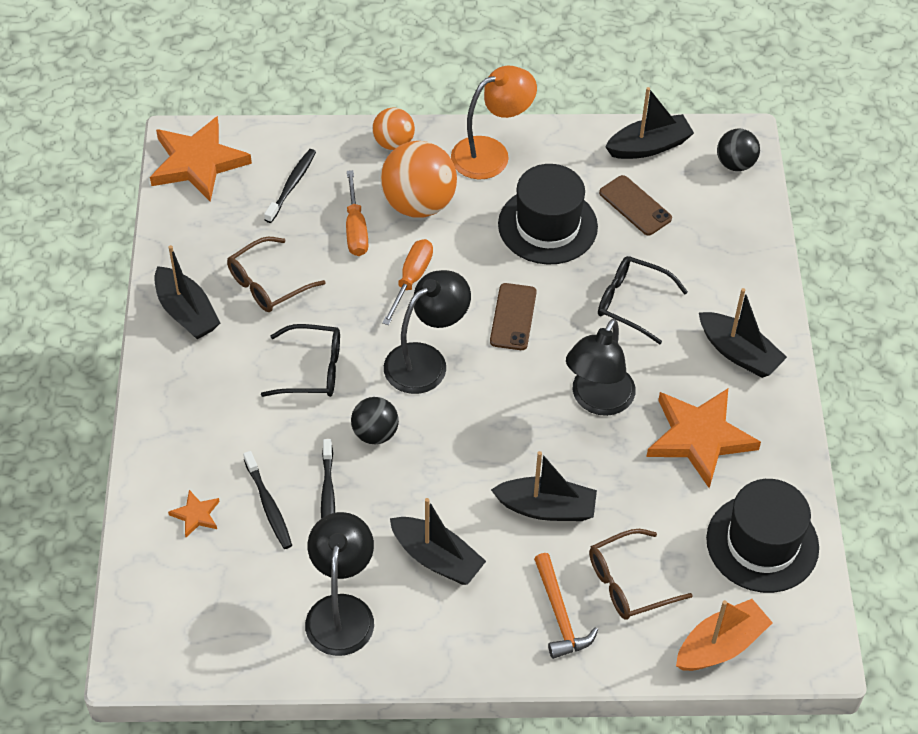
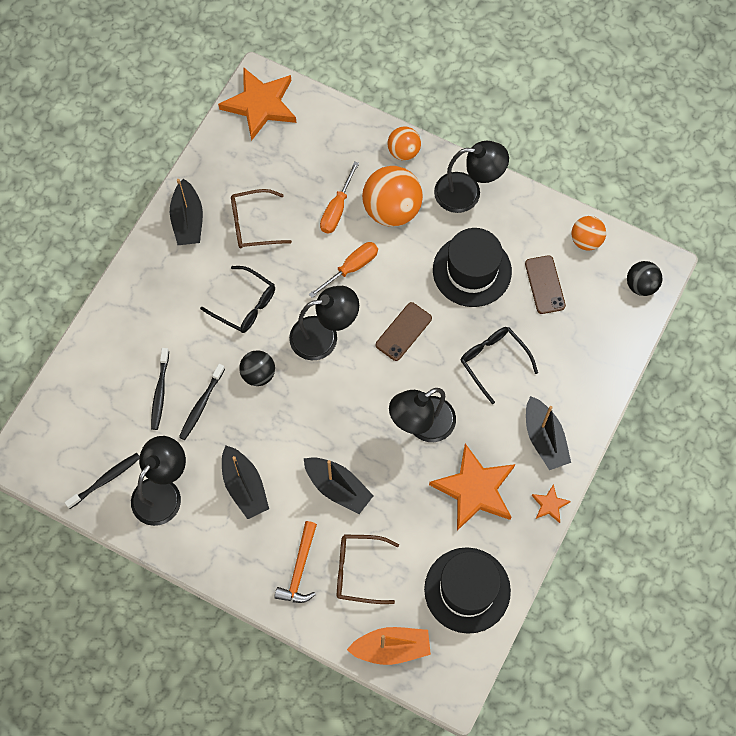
camera: 30 degrees right, 15 degrees up
orange star [168,490,220,537] -> orange star moved to [531,484,571,523]
black toothbrush [264,149,316,223] -> black toothbrush moved to [64,453,140,509]
orange lamp [451,66,537,179] -> black lamp [434,141,509,213]
black boat [605,87,694,159] -> orange ball [571,216,606,251]

